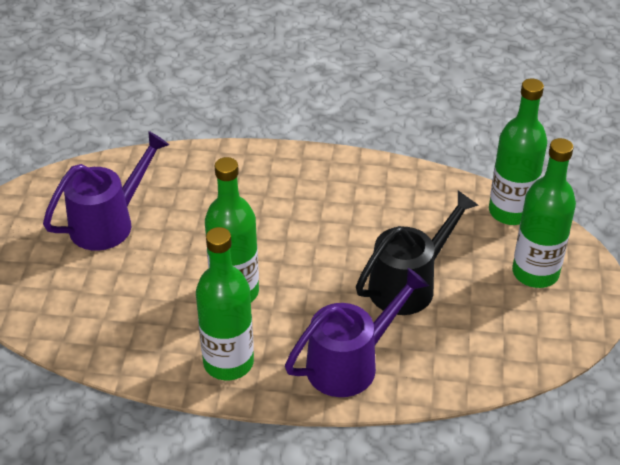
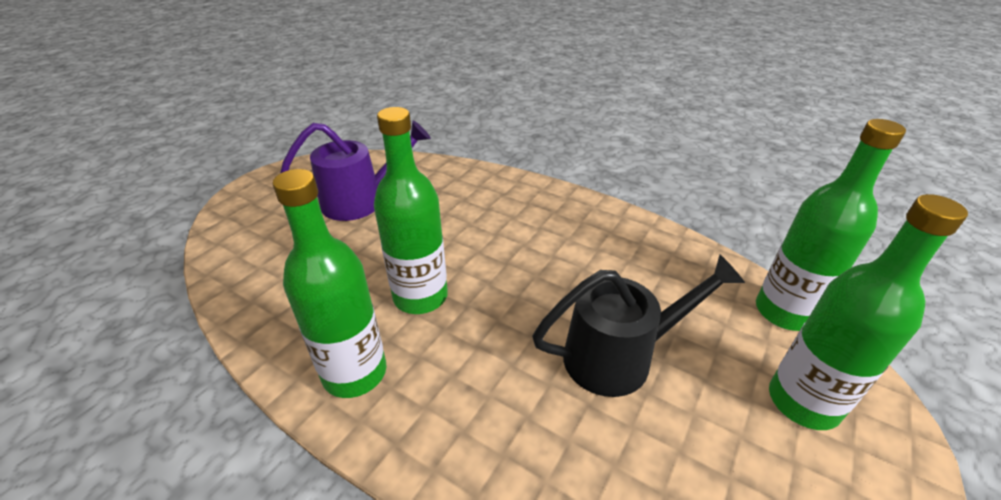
camera: 25 degrees right, 5 degrees down
purple watering can [285,268,429,397] -> none

